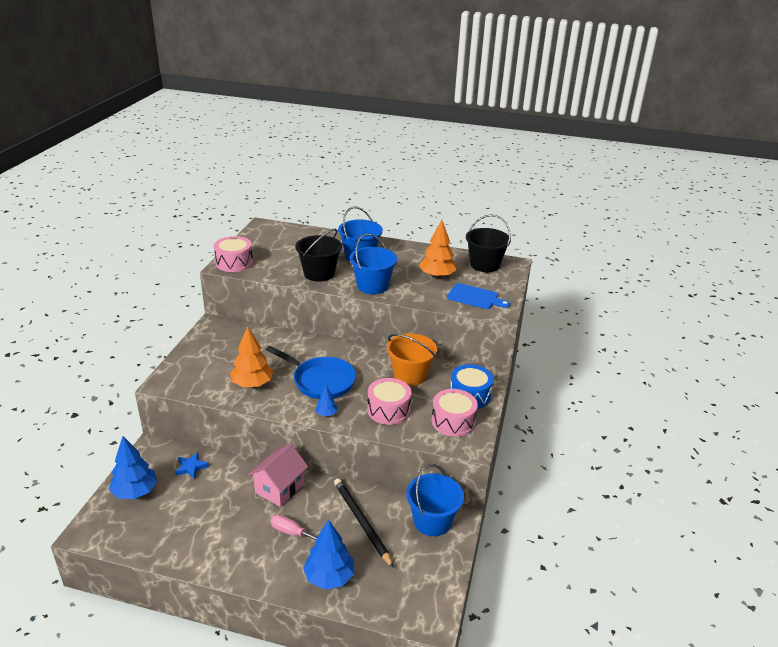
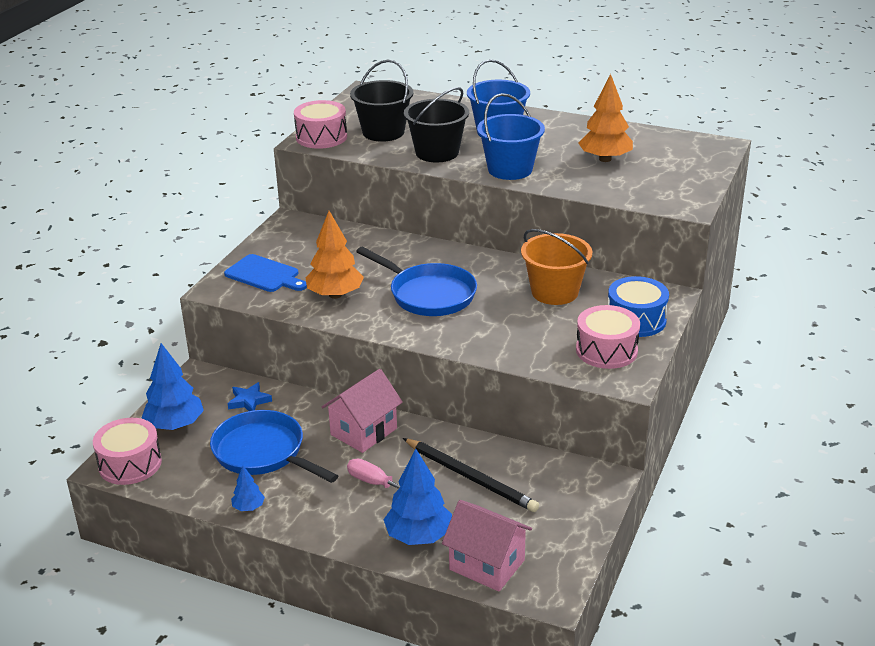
camera: 10 degrees right, 0 degrees up
blue tree [315,386,337,416] -> blue tree moved to [231,466,265,511]
black pencil [334,478,394,568] -> black pencil turned 150 degrees clockwise [403,438,539,512]
pink drum [367,378,411,425] -> pink drum moved to [93,418,162,485]
blue bucket [406,464,464,536] -> none
blue cutting board [447,283,510,309] -> blue cutting board moved to [224,254,307,292]
black bucket [466,214,511,272] -> black bucket moved to [350,60,414,142]
none -> blue pan [210,410,338,483]
none -> pink house [442,500,532,592]

